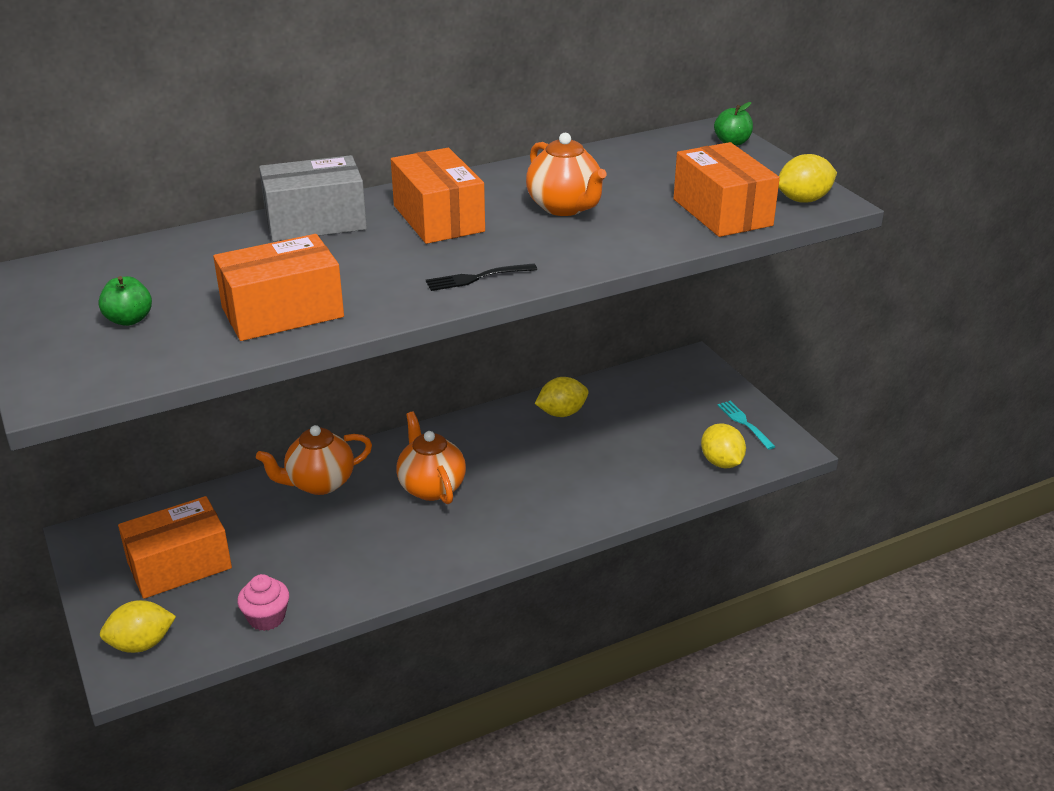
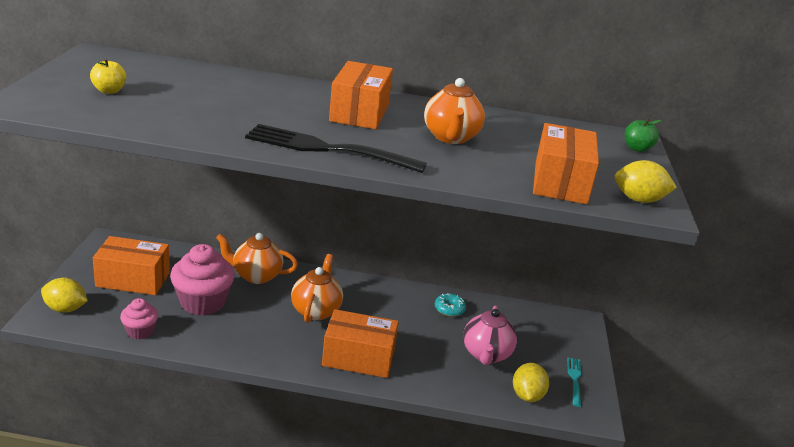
camera: 30 degrees right, 5 degrees down
green apple [98,276,152,326] -> yellow apple [90,58,126,94]
orange box [213,234,344,341] -> orange box moved to [322,309,399,378]
grey box [259,155,367,241] -> none
black fork [426,263,537,291] -> black fork [245,124,427,173], size x2.10
yellow lemon [535,377,589,417] -> turquoise donut [435,294,466,317]
none -> pink cupcake [170,244,235,315]
none -> pink teapot [463,305,517,365]

